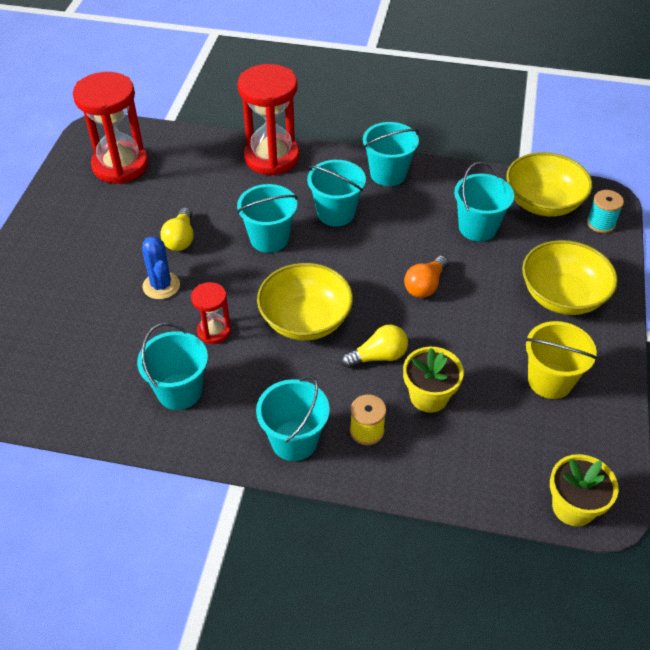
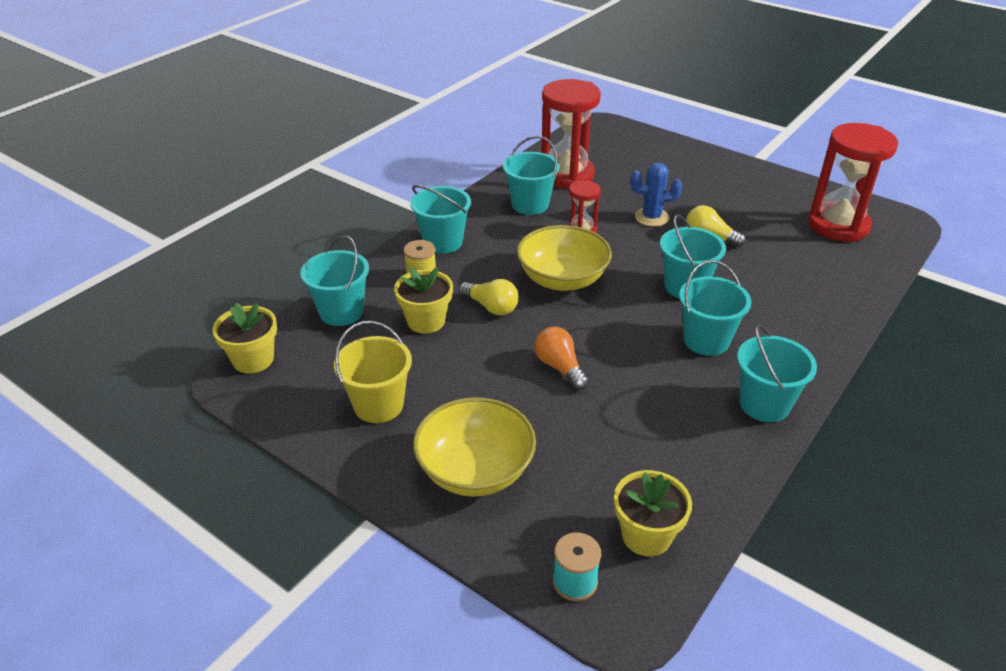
camera: 115 degrees right, 10 degrees down
red hourglass [238,64,299,176] -> red hourglass moved to [541,79,601,189]
yellow light bulb [341,325,408,368] -> yellow light bulb turned 60 degrees counterclockwise [459,279,519,316]
turquoise bucket [454,162,514,241] -> turquoise bucket moved to [301,235,369,326]
yellow bowl [506,152,592,216] -> yellow flower pot [614,470,692,556]

